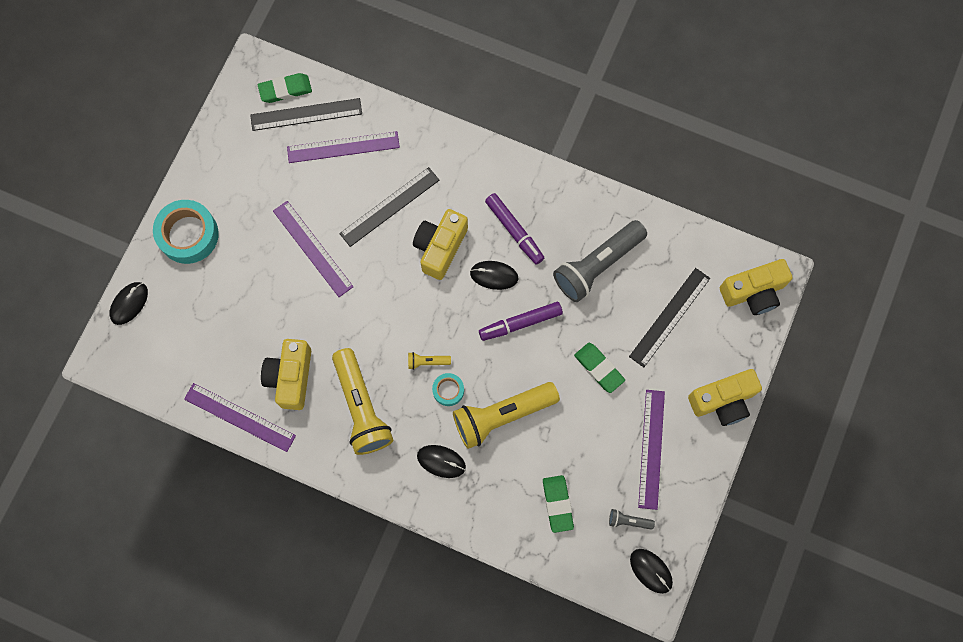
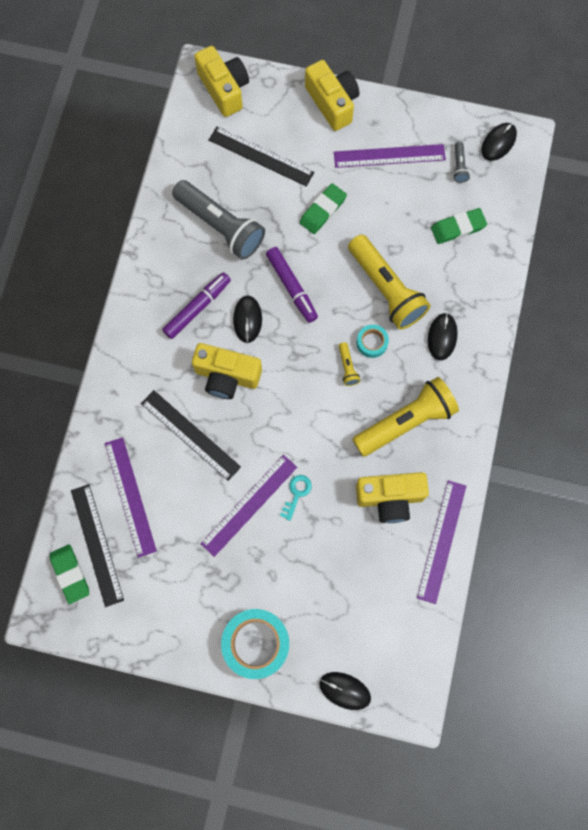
camera: 100 degrees left, 0 degrees up
none -> turquoise key [280,475,312,521]

